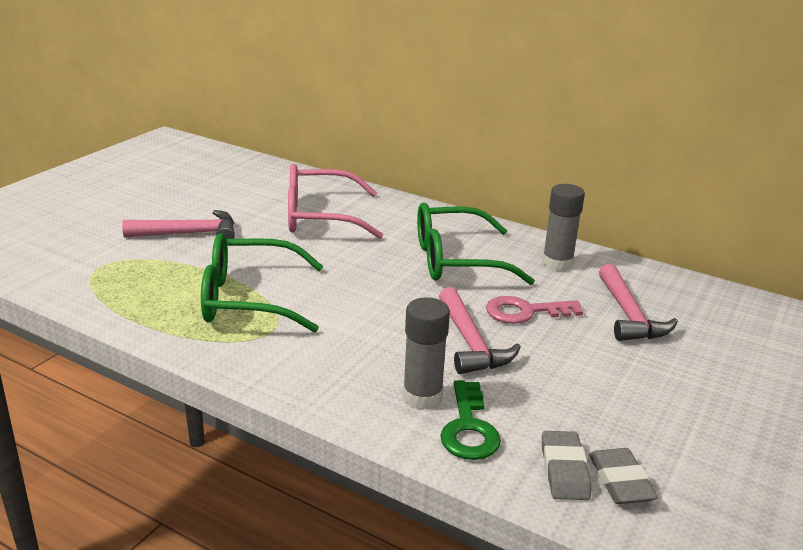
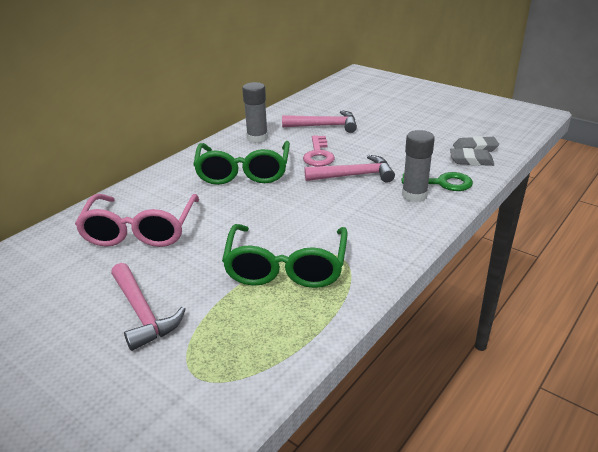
camera: 80 degrees left, 5 degrees up
pink hammer [122,210,235,239] -> pink hammer turned 150 degrees clockwise [111,263,186,351]

